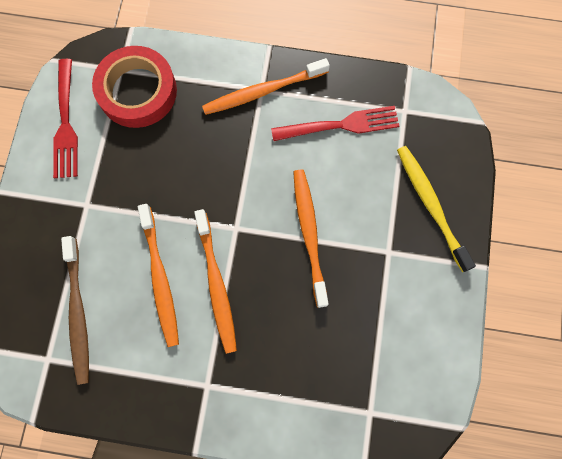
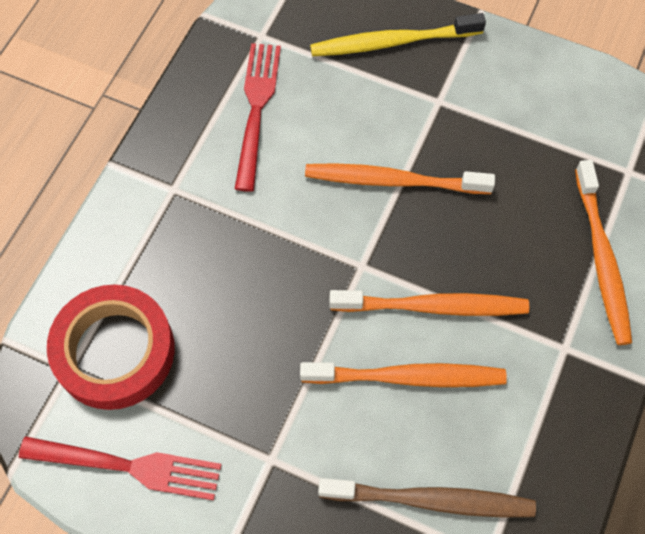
camera: 75 degrees left, 10 degrees down
orange toothbrush [202,58,330,115] -> orange toothbrush moved to [575,160,632,345]

